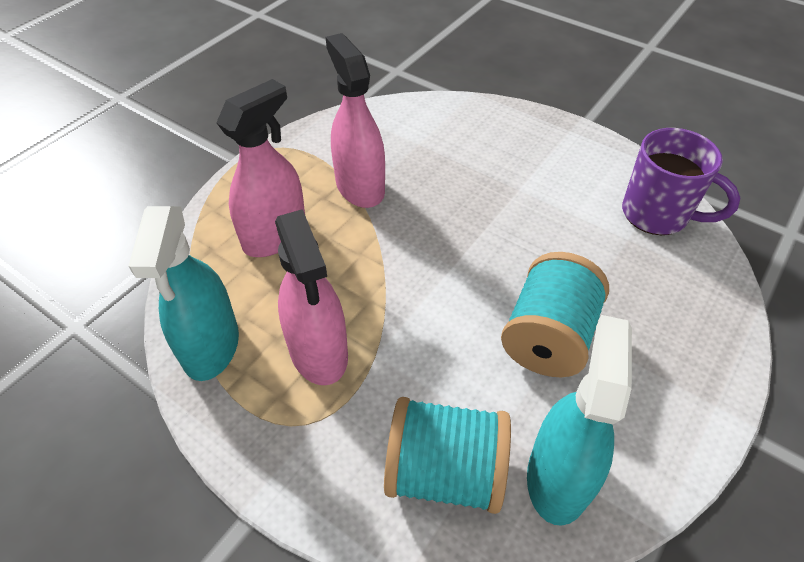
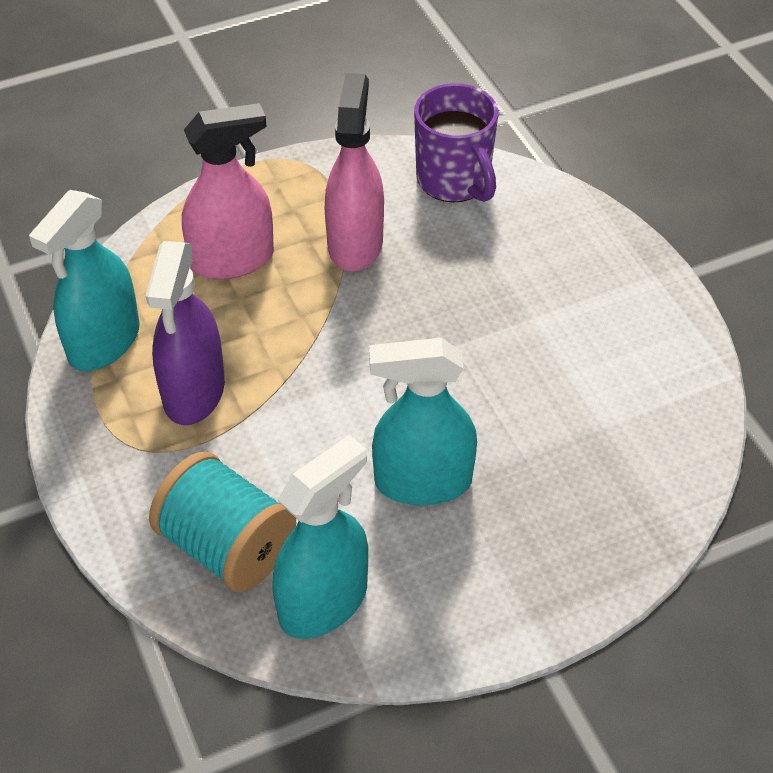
camera: 30 degrees right, 0 degrees up
pink spray bottle [275,209,348,385] -> purple spray bottle [146,241,225,425]
turquoise spool [501,252,609,377] -> turquoise spray bottle [369,338,477,505]
purple mug [622,128,741,235] -> purple mug moved to [414,83,498,203]

